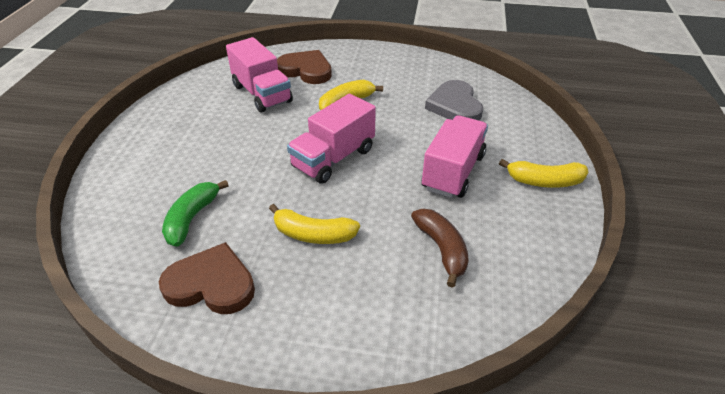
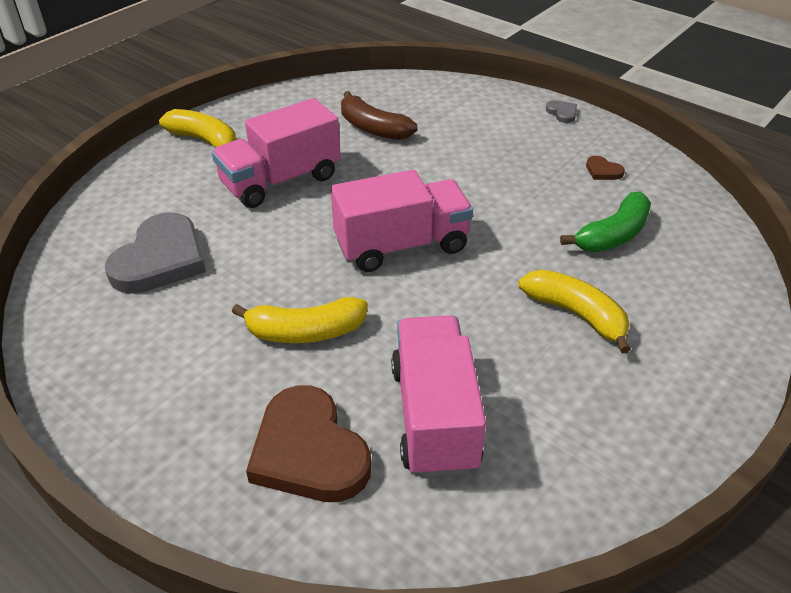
camera: 150 degrees left, 0 degrees up
brown heart [159,242,255,314] -> brown heart [586,156,625,180], size x0.42
yellow banana [269,204,360,244] -> yellow banana moved to [519,269,631,353]
brown banana [411,209,469,288] -> brown banana turned 60 degrees counterclockwise [341,91,417,140]
none -> grey heart [546,100,577,123]

